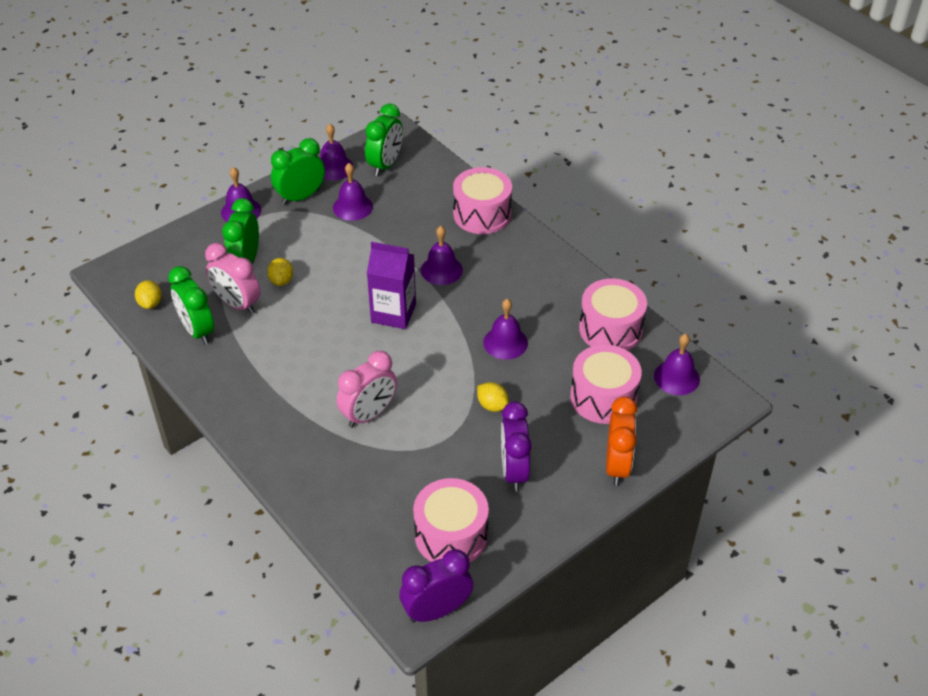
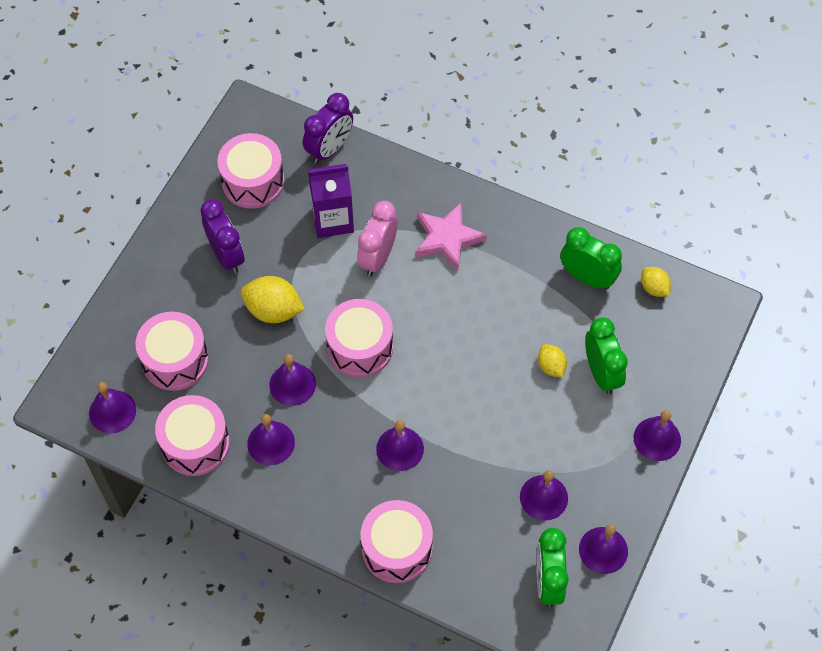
camera: 155 degrees right, 15 degrees up
pink clock [205,243,261,314] -> none
green clock [271,138,325,205] -> none
purple carton [367,242,416,329] -> purple carton moved to [308,164,354,238]
purple clock [400,549,473,623] -> purple clock moved to [303,93,353,164]
yellow lemon [477,382,509,412] -> yellow lemon [241,276,305,323], size x1.71
orange clock [606,396,637,485] -> none
none -> purple bell [247,414,295,465]
none -> pink drum [325,299,393,378]
none -> pink star [415,203,487,271]

